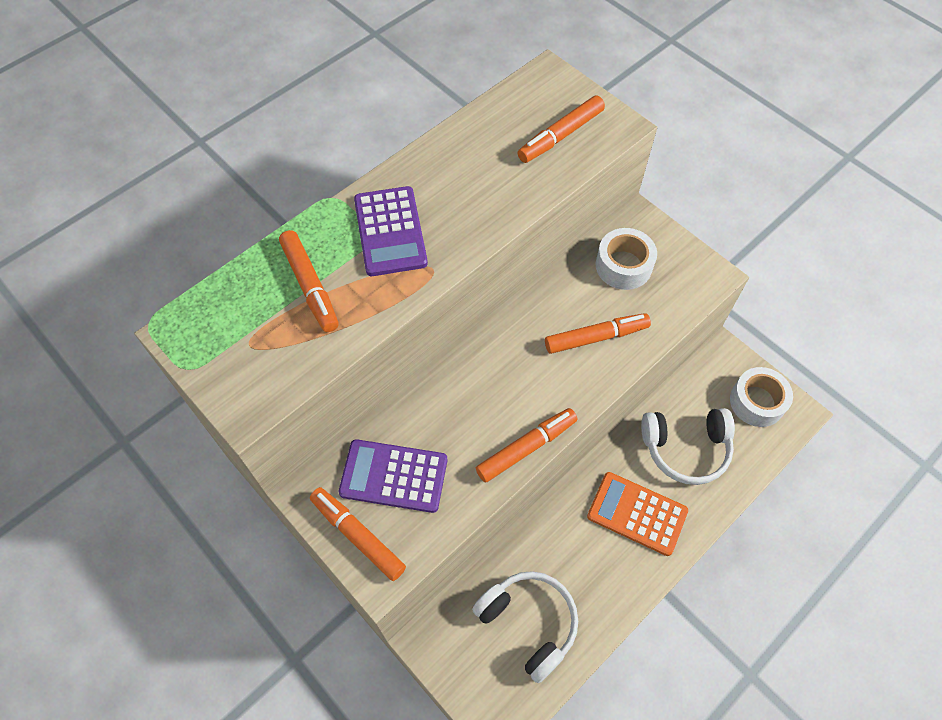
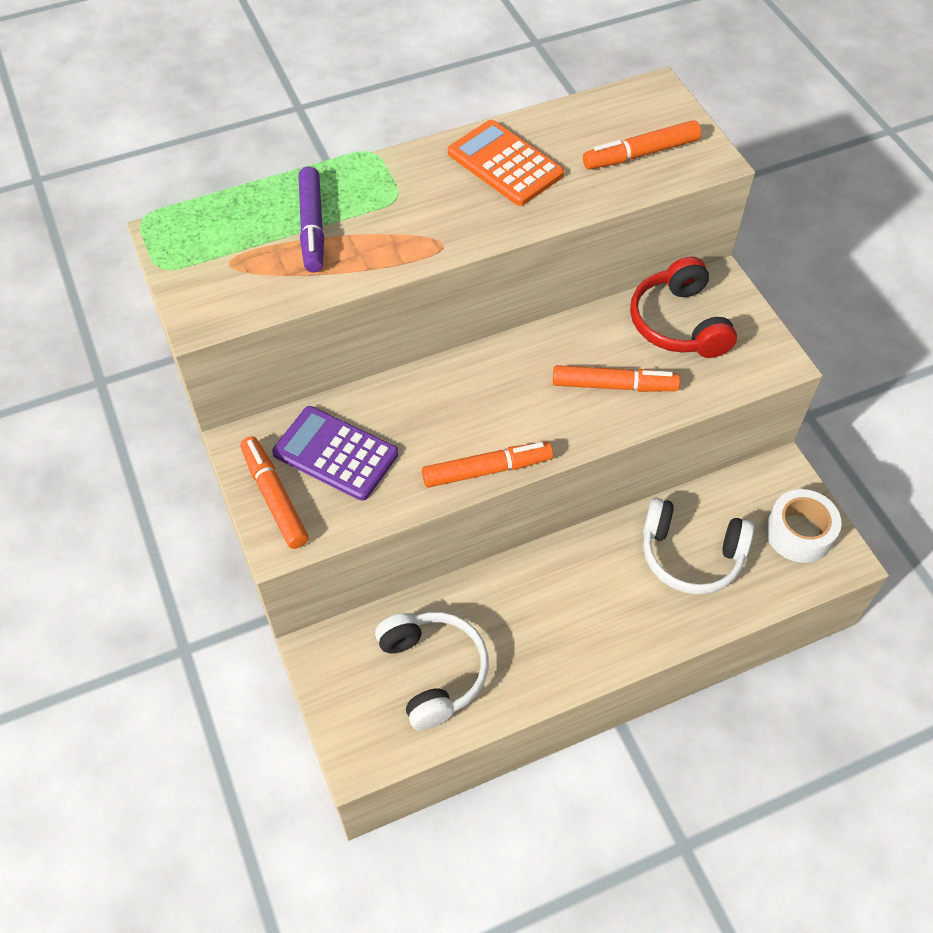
camera: 20 degrees right, 5 degrees down
orange marker [279,230,339,332] -> purple marker [298,167,324,273]
purple calculator [354,186,428,276] -> none
orange calculator [587,472,688,556] -> orange calculator moved to [448,120,564,206]
white tape [596,228,657,290] -> red headphones [630,256,737,358]

